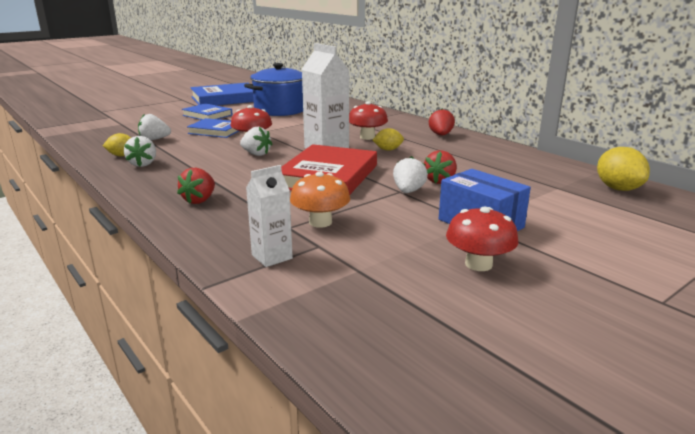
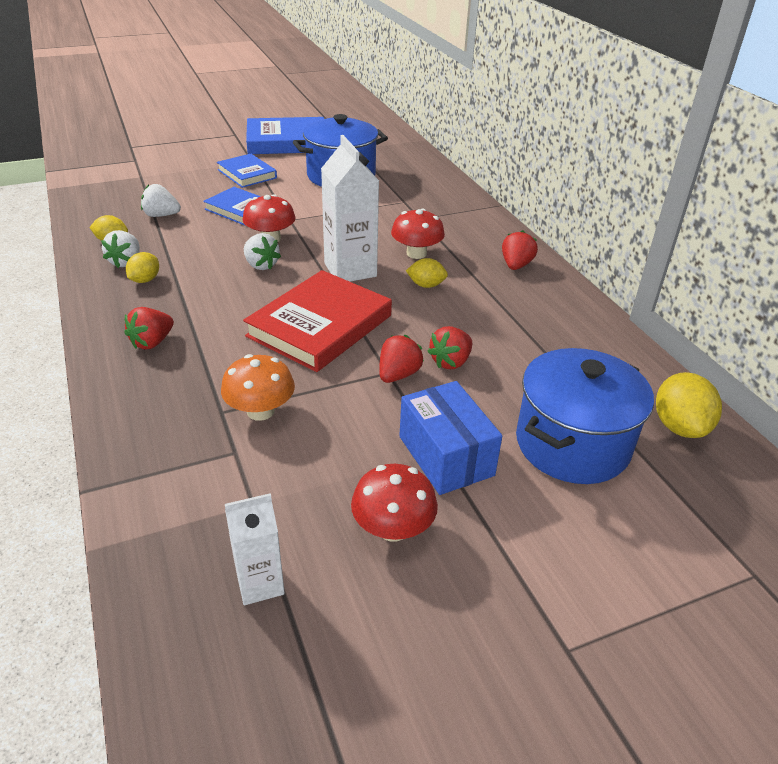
camera: 15 degrees right, 15 degrees up
white carton [246,165,293,267] -> white carton moved to [225,493,285,605]
white strawberry [393,156,428,193] -> red strawberry [379,335,424,383]
none -> yellow lemon [126,252,159,283]
none -> blue pot [516,348,654,484]

